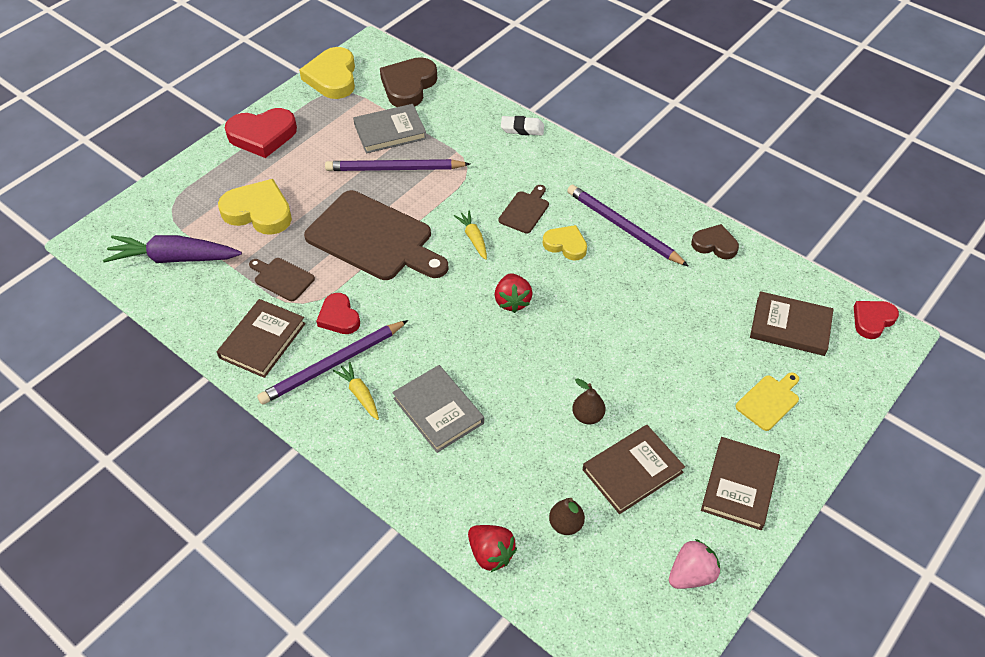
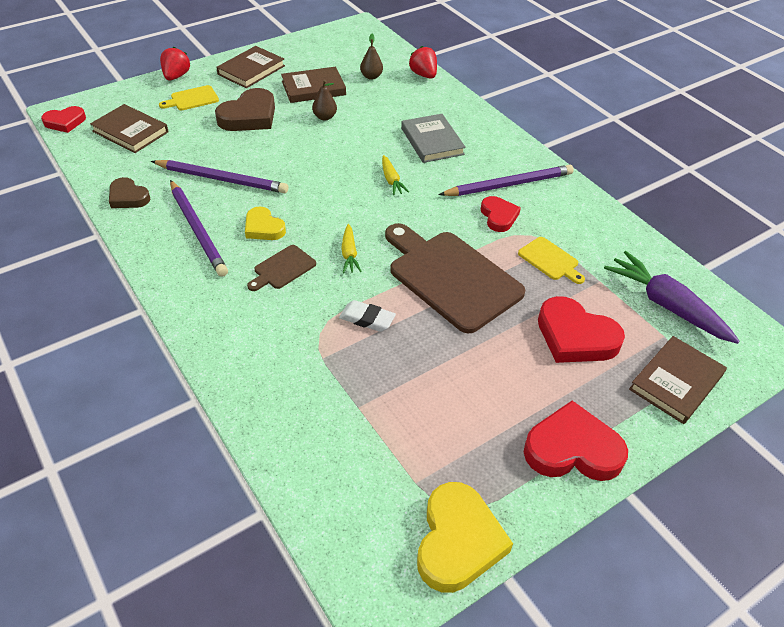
camera: 165 degrees left, 5 degrees down
purple carrot [103,235,242,263] -> purple carrot turned 150 degrees counterclockwise [604,251,740,344]
brown book [217,299,306,378] -> brown book moved to [629,336,727,424]
yellow heart [218,179,292,235] -> red heart [538,296,625,363]
brown cutting board [249,258,315,301] -> yellow cutting board [518,237,585,284]
purple pencil [325,159,470,171] -> purple pencil moved to [151,160,288,193]
yellow carrot [333,362,379,420] -> yellow carrot moved to [382,155,409,195]
grey book [353,104,427,154] -> none
brown heart [380,57,437,107] -> brown heart moved to [215,88,275,131]
red strawberry [494,273,533,313] -> red strawberry moved to [160,46,190,80]
white eraser [501,116,544,135] -> white eraser moved to [339,300,396,332]
pink strawberry [669,539,720,589] -> none

